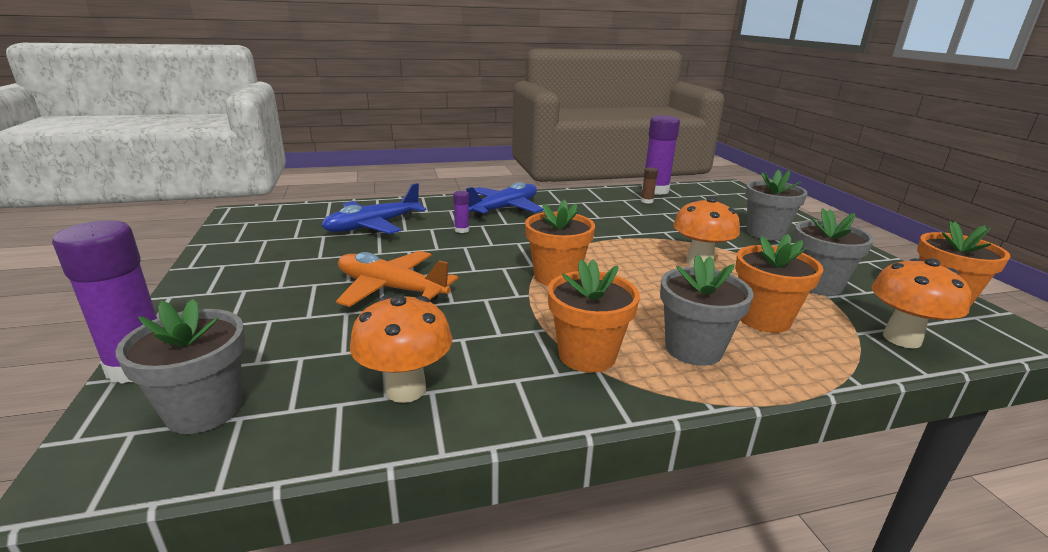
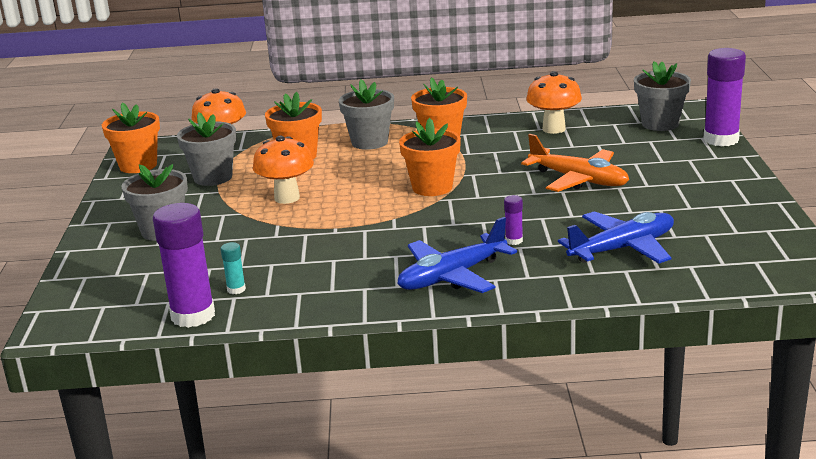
camera: 165 degrees left, 0 degrees up
brown glue stick [641,167,658,203] -> turquoise glue stick [221,242,246,294]

